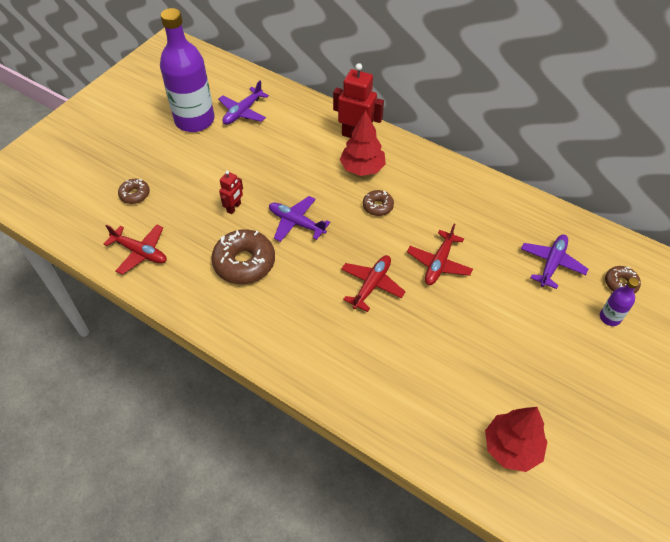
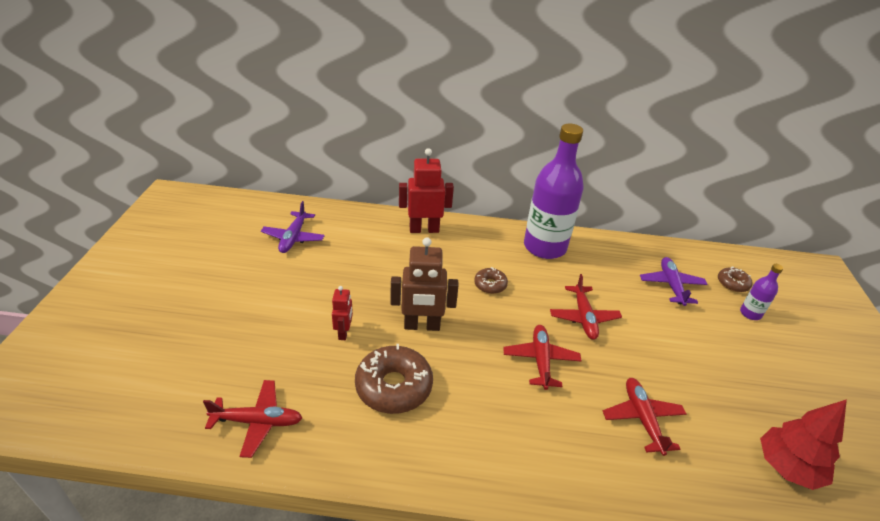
camera: 30 degrees left, 15 degrees down
brown donut [118,179,150,204] -> none
purple bottle [160,8,215,132] -> purple bottle moved to [524,124,584,259]
purple plane [269,196,330,242] -> brown robot [391,237,459,331]
red tree [340,110,386,176] -> none
none -> red plane [603,378,686,456]

